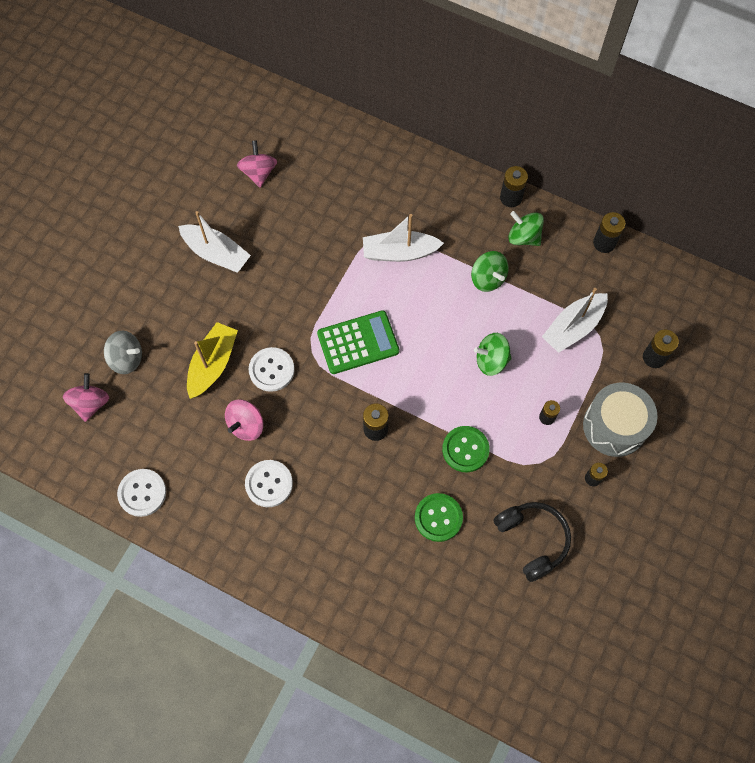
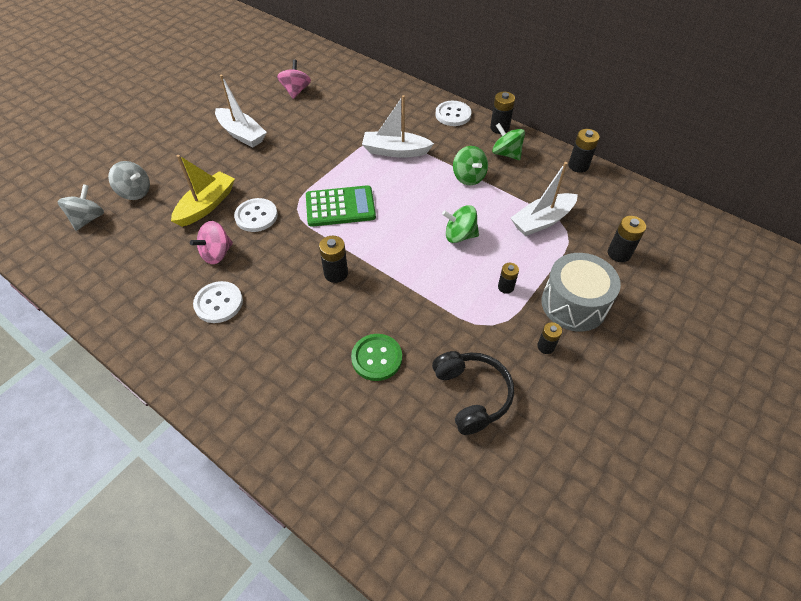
camera: 10 degrees right, 15 degrees down
pink spinning top [63,373,109,422] -> grey spinning top [57,184,104,231]
white button [117,469,166,517] -> white button moved to [435,101,471,126]
green button [442,426,490,472] -> none

